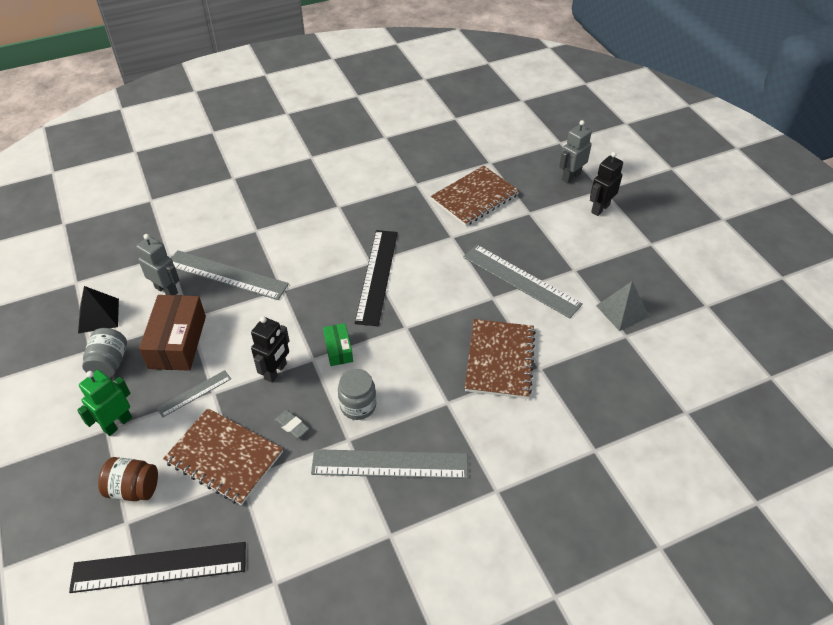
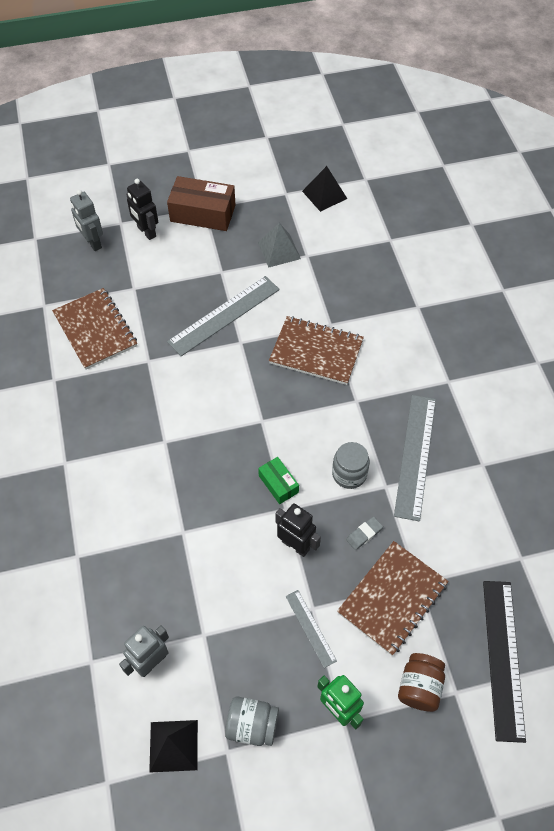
camera: 80 degrees left, 10 degrees up
brown box [139,295,206,371] -> brown box moved to [167,176,235,231]
grey ruler [171,250,289,300] -> none
green box [323,323,353,366] -> green box turned 60 degrees clockwise [258,457,299,504]
black ruler [355,230,398,326] -> none
none -> black pyramid [302,166,347,212]

